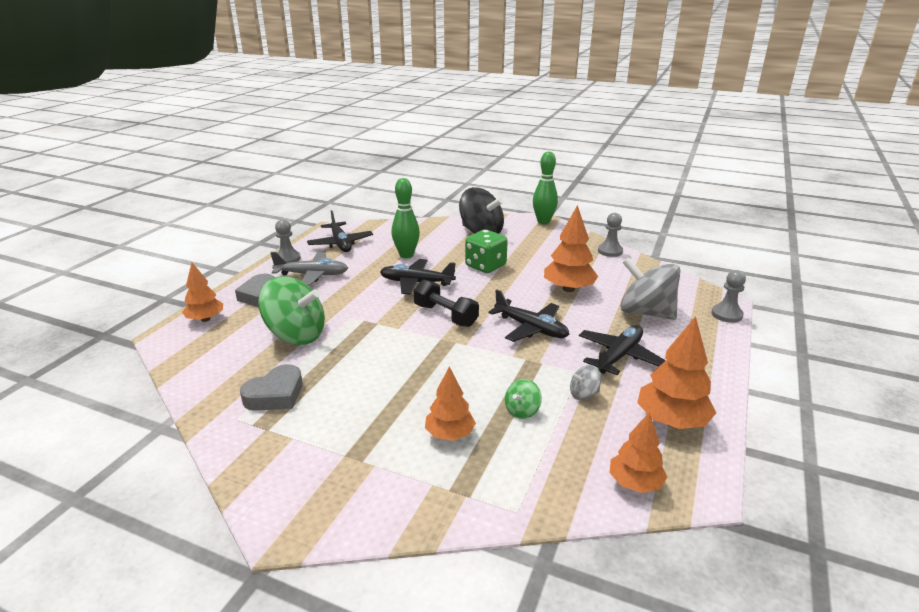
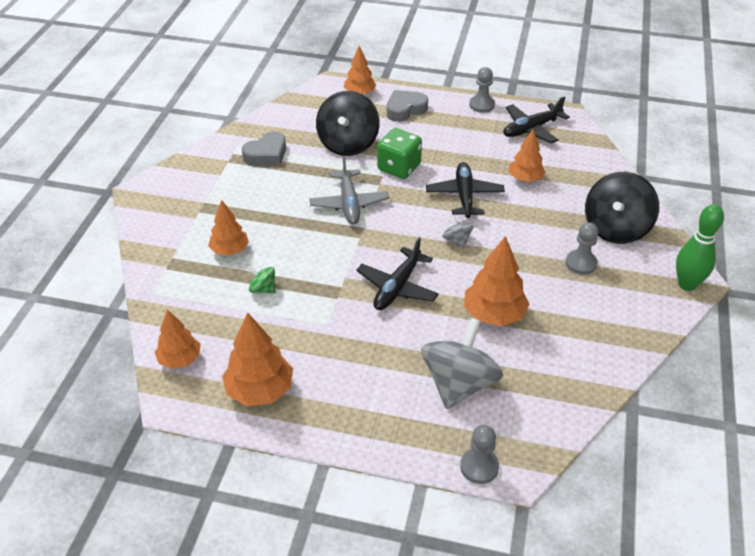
camera: 80 degrees right, 15 degrees up
grey heart [240,364,303,411] -> grey heart turned 75 degrees counterclockwise [242,132,286,166]
green spinning top [258,276,325,345] -> black spinning top [316,91,379,156]
grey plane [270,252,348,286] -> grey plane moved to [309,156,389,224]
green bowling pin [391,178,420,258] -> orange tree [509,130,545,182]
black dumbbell [414,279,479,327] -> none
green dice [465,230,508,273] -> green dice moved to [377,128,422,179]
grey spinning top [570,365,601,401] -> grey spinning top moved to [442,215,473,249]
black plane [579,325,666,375] -> none
grey pawn [598,213,623,257] -> grey pawn moved to [565,222,598,275]

